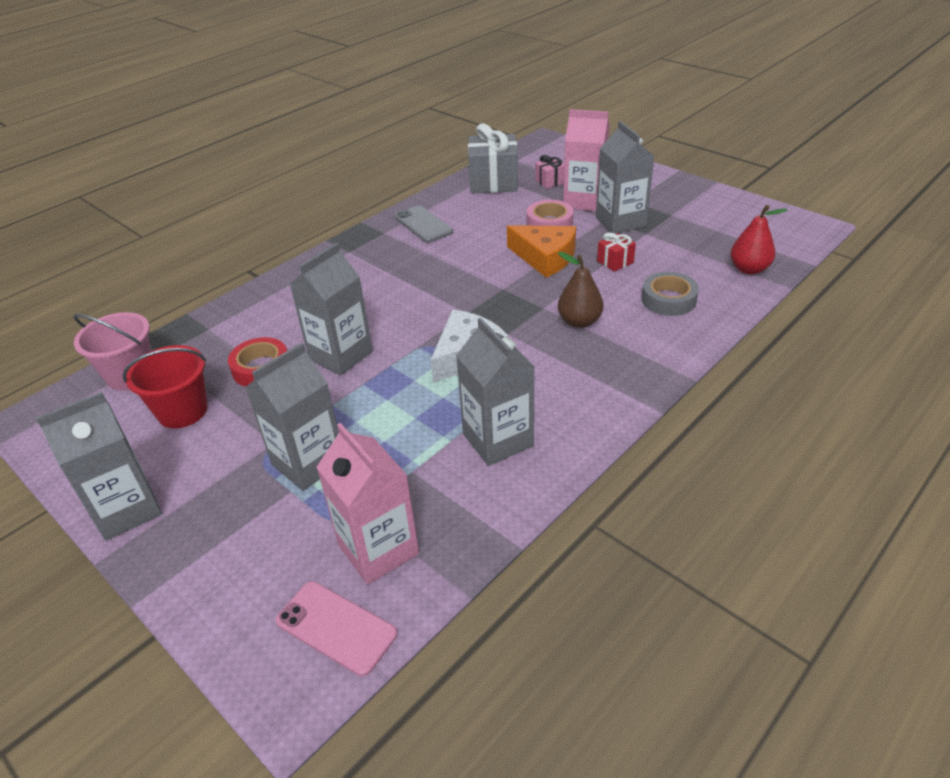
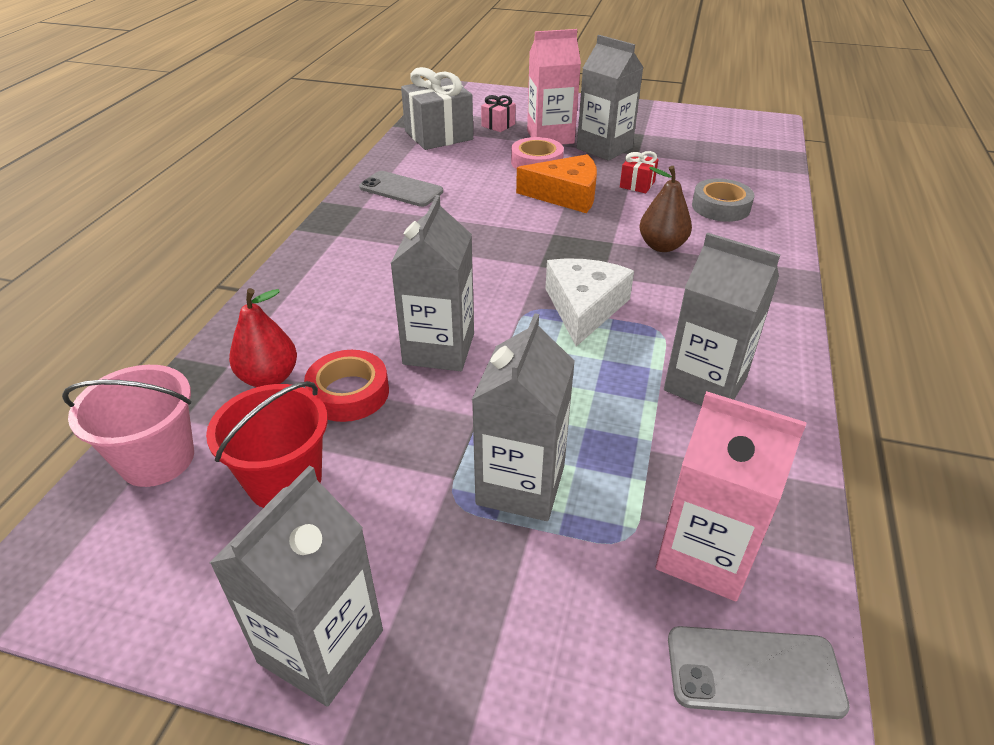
camera: 30 degrees left, 0 degrees up
pink phone [276,581,397,676] -> grey phone [668,626,850,719]
red pear [731,205,787,274] -> red pear moved to [229,288,297,387]

